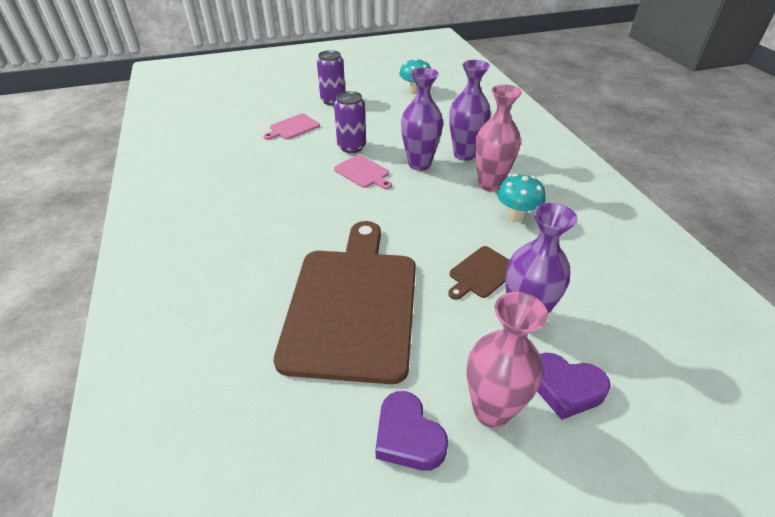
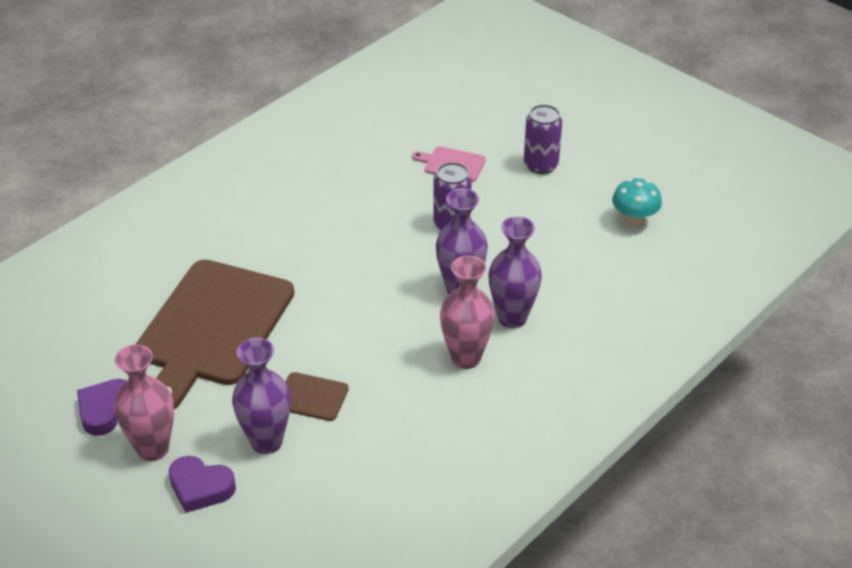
camera: 60 degrees right, 0 degrees up
brown cutting board [274,221,416,384] -> brown cutting board turned 135 degrees clockwise [135,259,294,409]
pink cutting board [334,155,392,189] -> none
turquoise mushroom [497,174,546,222] -> none
purple heart [537,353,611,420] -> purple heart turned 60 degrees counterclockwise [169,456,236,513]

